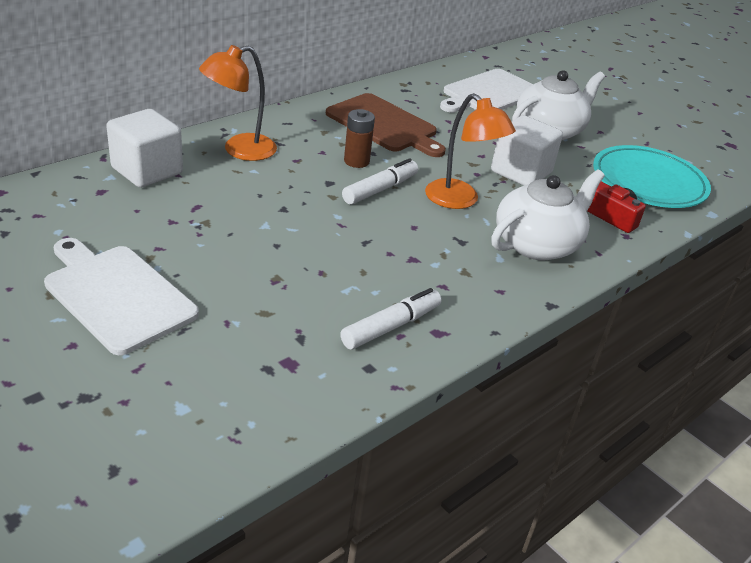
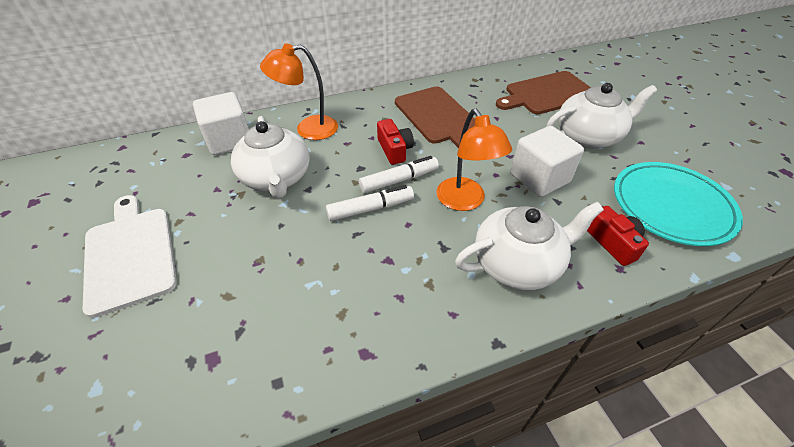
camera: 25 degrees right, 10 degrees up
white marker [340,288,441,349] -> white marker moved to [326,185,414,221]
brown battery [344,109,375,168] -> red camera [377,119,414,165]
white cutting board [440,69,533,112] -> brown cutting board [496,71,591,114]
none -> white teapot [231,116,310,198]

